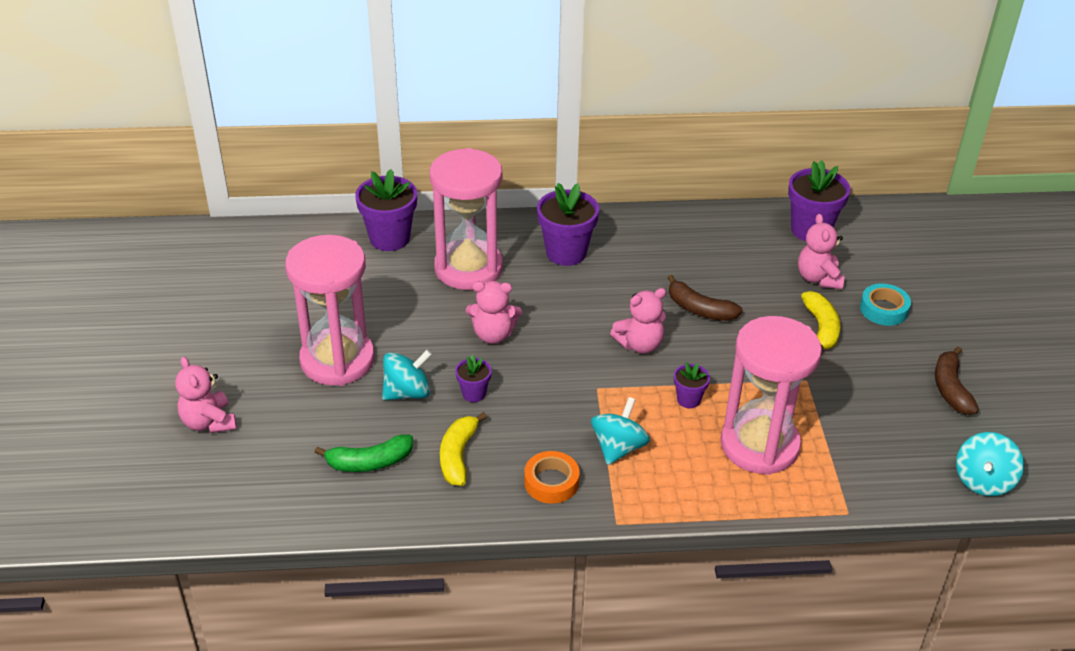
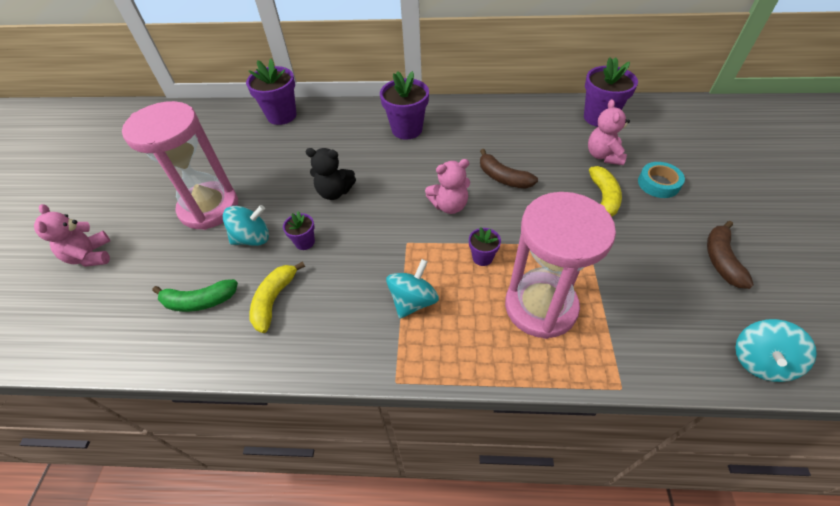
camera: 10 degrees right, 10 degrees up
pink hourglass [430,148,503,290] -> none
pink teddy bear [466,281,522,344] -> black teddy bear [306,148,356,200]
orange tape [524,451,580,504] -> none

